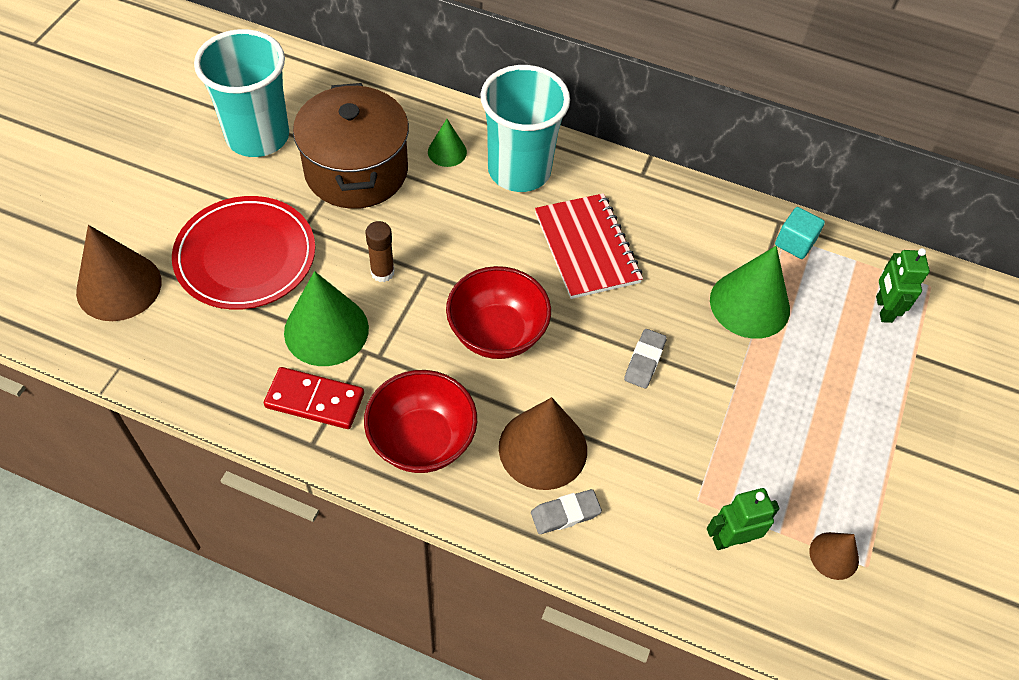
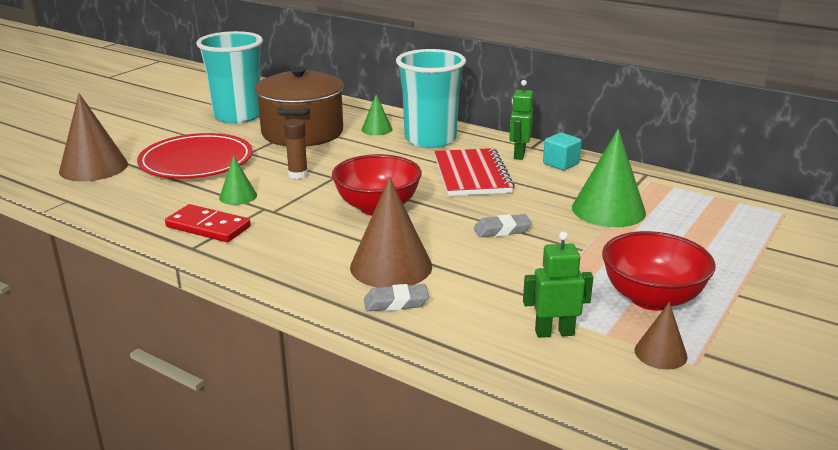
camera: 15 degrees right, 30 degrees down
green cone [284,271,369,366] -> green cone [219,156,257,205], size x0.53
red bowl [364,370,477,473] -> red bowl moved to [602,231,716,311]
grey eraser [624,329,667,388] -> grey eraser turned 45 degrees clockwise [474,214,532,237]
turquoise cube [775,207,825,259] -> turquoise cube moved to [543,133,582,170]
green robot [876,248,930,323] -> green robot moved to [509,80,533,160]

